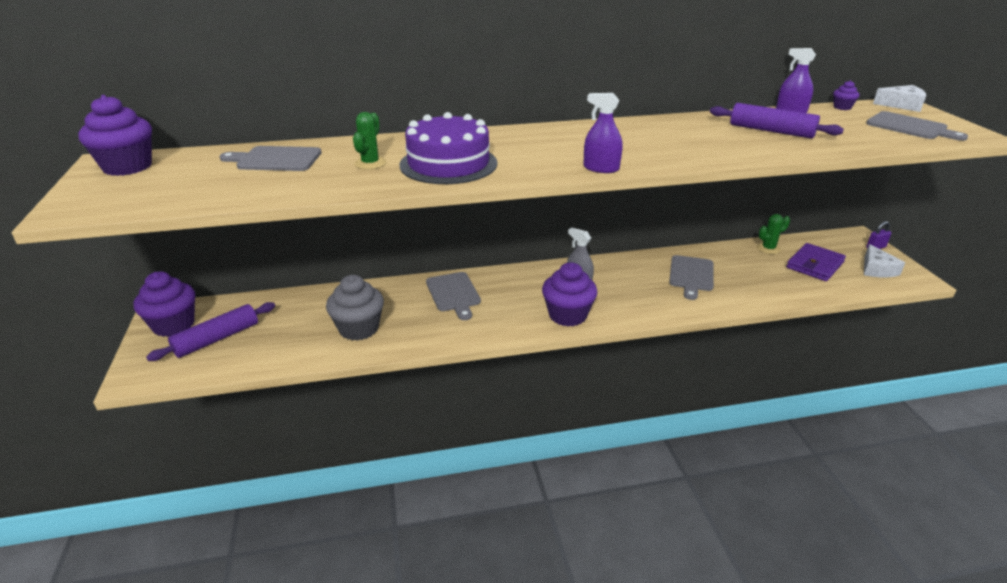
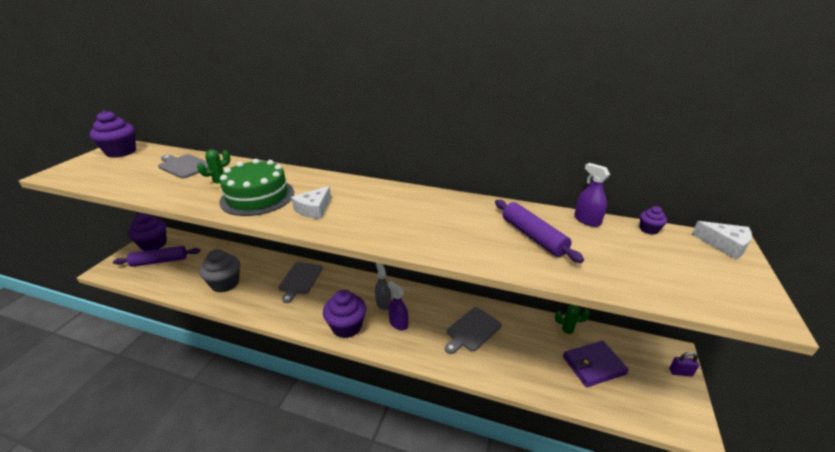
camera: 30 degrees right, 0 degrees up
purple cake [400,112,497,184] -> green cake [219,159,294,216]
purple spray bottle [583,93,622,173] -> purple spray bottle moved to [387,281,409,331]
white cheese [864,244,905,277] -> white cheese moved to [291,186,331,219]
grey cutting board [866,111,968,141] -> none

